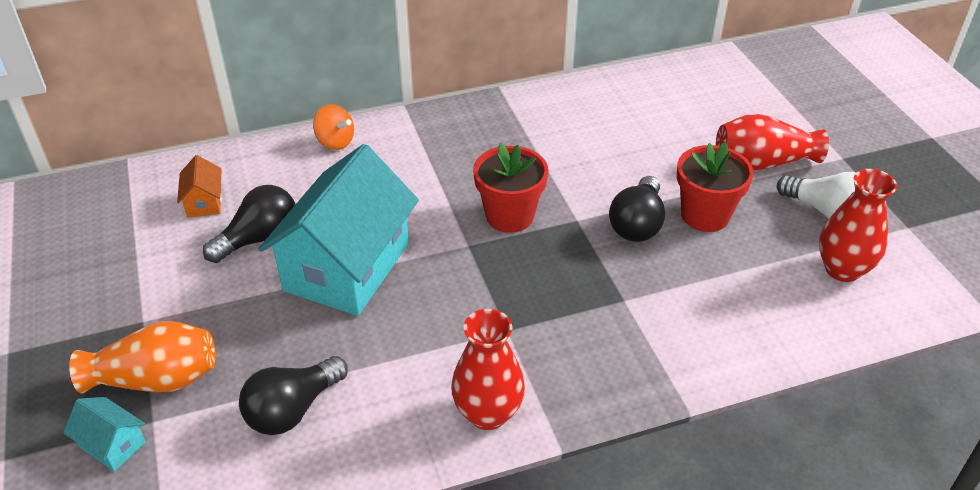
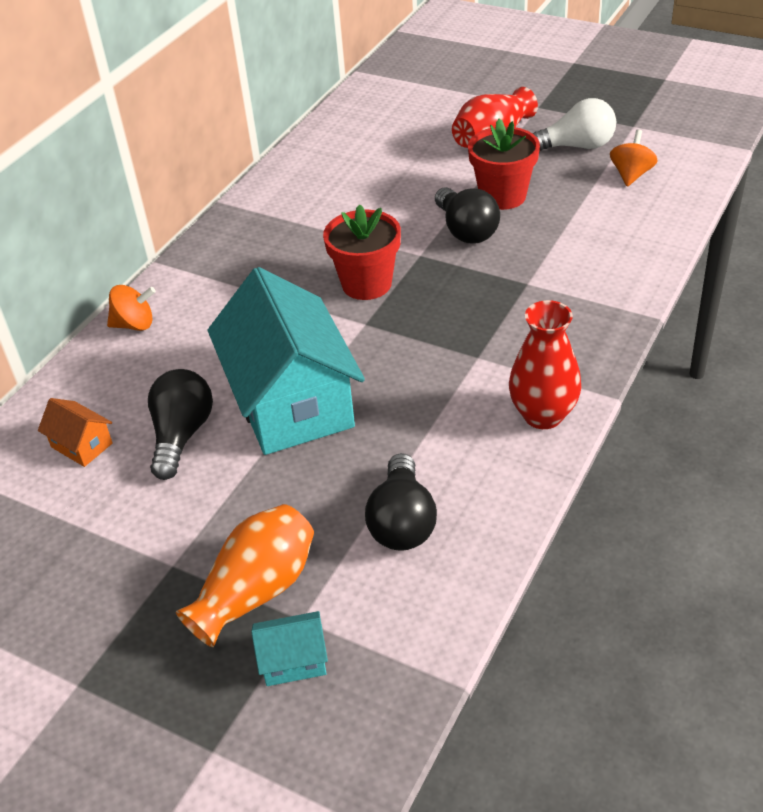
camera: 40 degrees left, 0 degrees up
red vase [819,169,897,282] -> orange spinning top [610,129,658,186]

